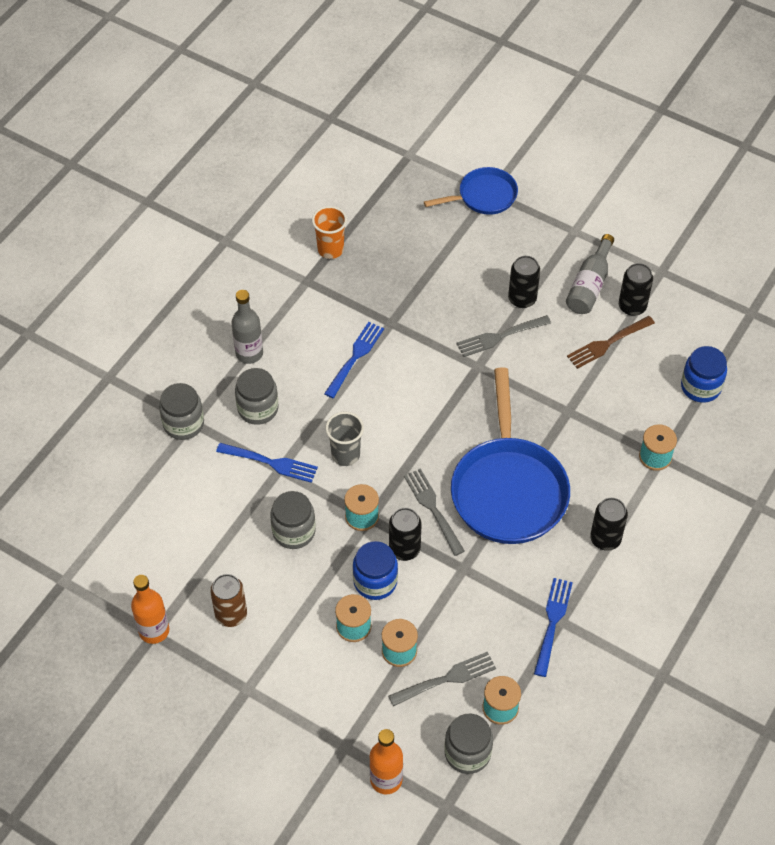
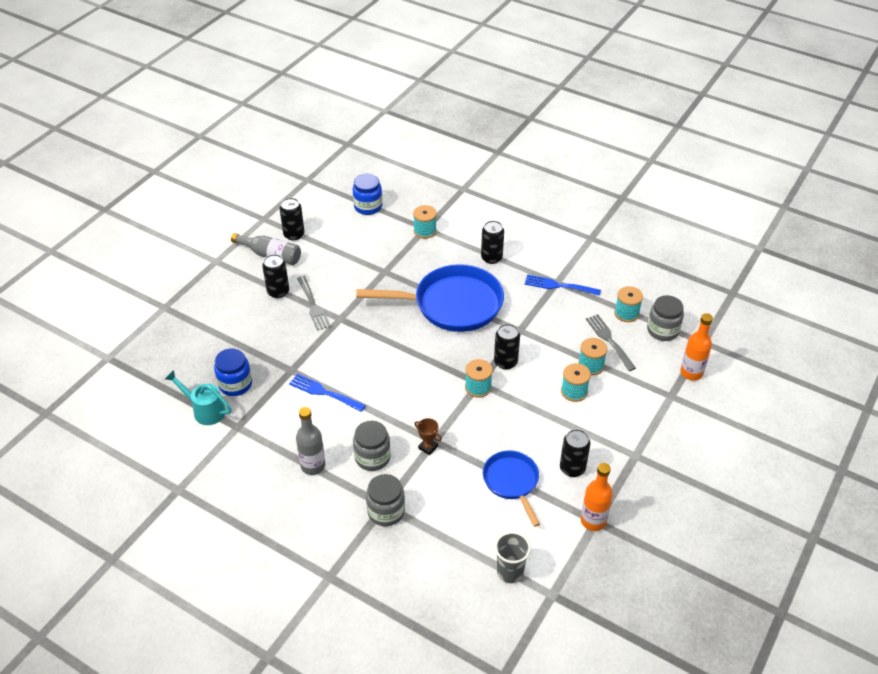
camera: 90 degrees left, 10 degrees down
brown can [210,574,247,627] -> black can [560,429,591,477]
blue fork [216,443,318,483] -> brown trophy [414,418,442,455]
grey jar [270,491,315,549] -> none
orange cup [312,206,347,259] -> turquoise watering can [165,370,231,425]
grey cup [326,412,364,466] -> grey cup moved to [495,531,531,583]
blue jar [353,541,398,600] -> blue jar moved to [214,348,252,396]
grey fork [404,468,465,556] -> none
blue pan [424,167,518,215] -> blue pan moved to [483,450,540,527]
brown fork [567,316,655,369] -> none

